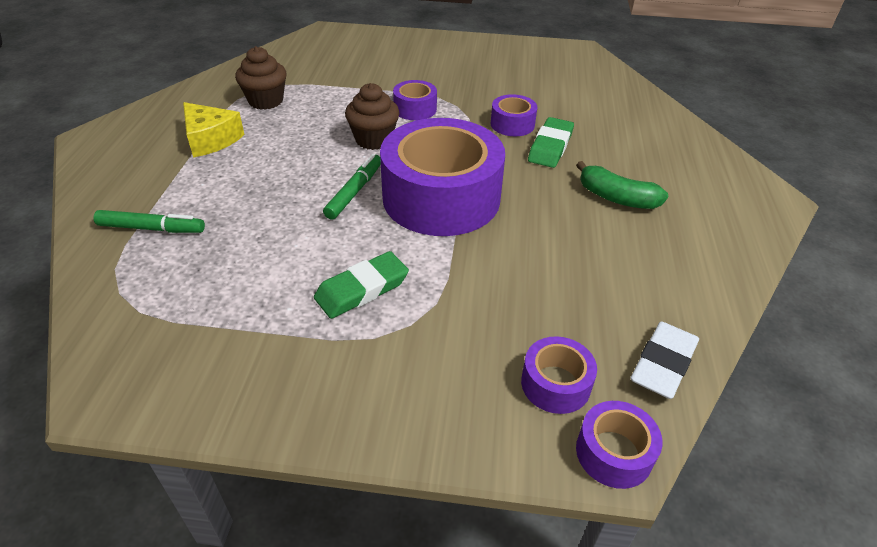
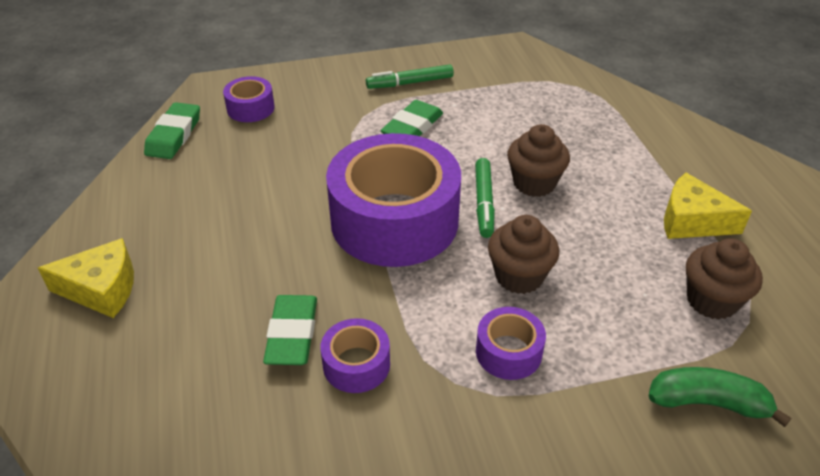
camera: 160 degrees right, 0 degrees up
green marker [93,210,205,233] -> green marker moved to [366,65,454,89]
green banana [576,161,668,209] -> green banana moved to [649,367,791,427]
purple tape [576,401,663,489] -> none
white eraser [630,322,699,399] -> green eraser [144,102,200,159]
none -> yellow cheese [38,238,134,318]
none -> brown cupcake [507,124,570,197]

